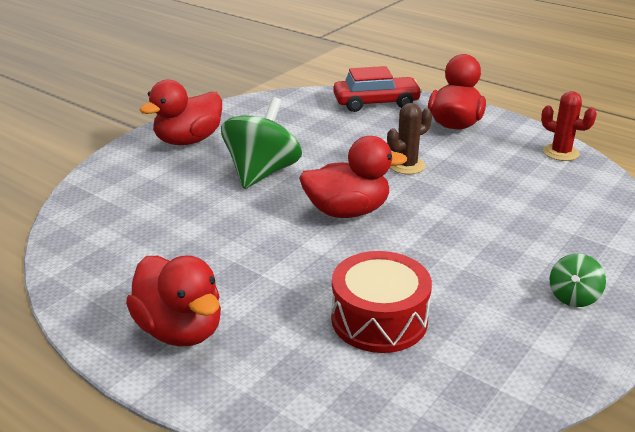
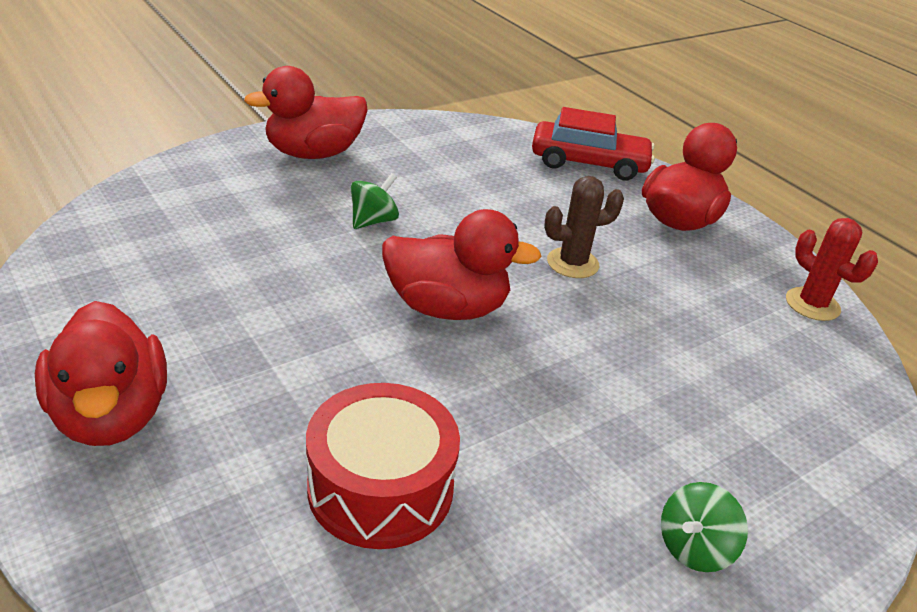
camera: 15 degrees right, 5 degrees up
green spinning top [221,97,302,189] -> green spinning top [351,173,399,229], size x0.49

